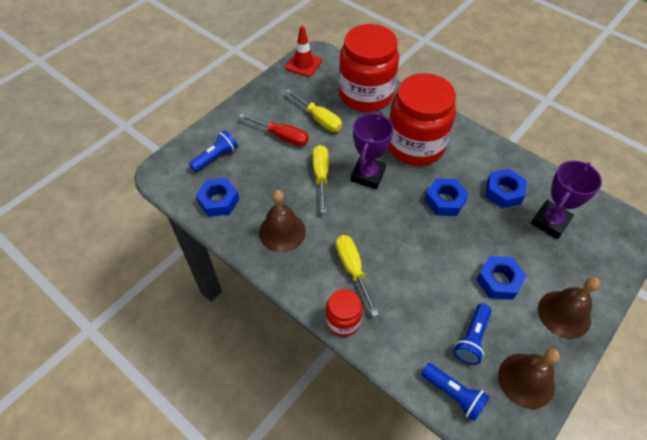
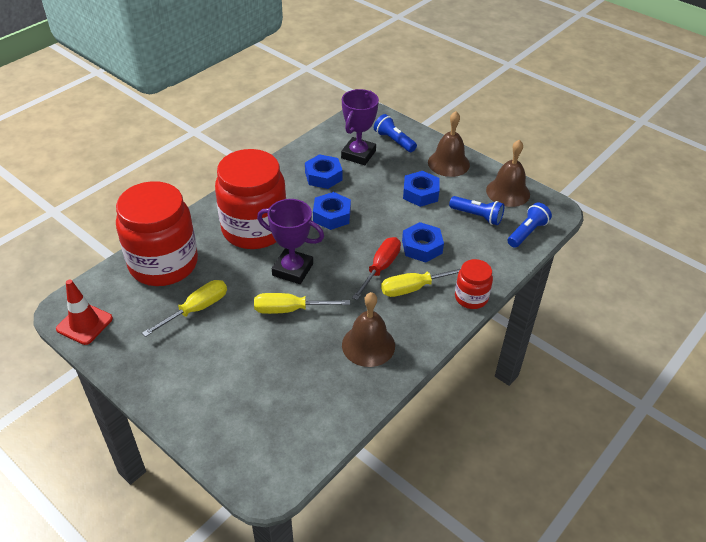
camera: 90 degrees left, 10 degrees down
blue flashlight [189,130,238,172] -> blue flashlight moved to [374,114,417,152]
blue nut [196,178,239,217] -> blue nut moved to [402,222,444,262]
red screwdriver [239,113,309,146] -> red screwdriver moved to [352,237,401,300]
purple trophy [531,160,602,239] -> purple trophy turned 75 degrees clockwise [341,89,379,165]

